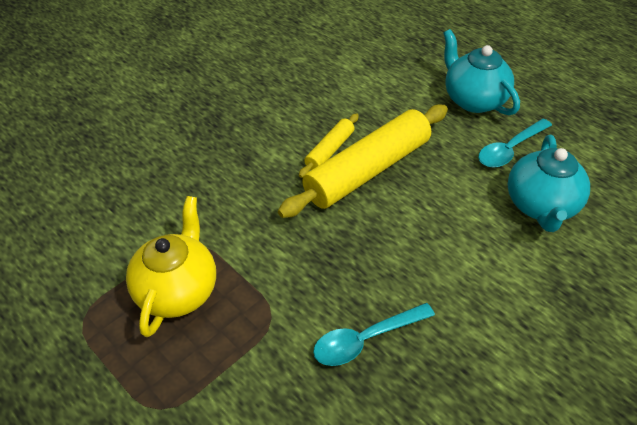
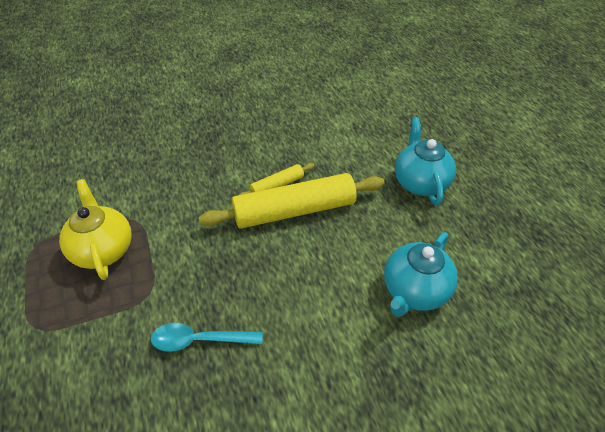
camera: 25 degrees right, 0 degrees up
yellow teapot [126,196,216,337] -> yellow teapot turned 60 degrees counterclockwise [59,179,132,280]
turquoise spoon [478,119,552,168] -> none

